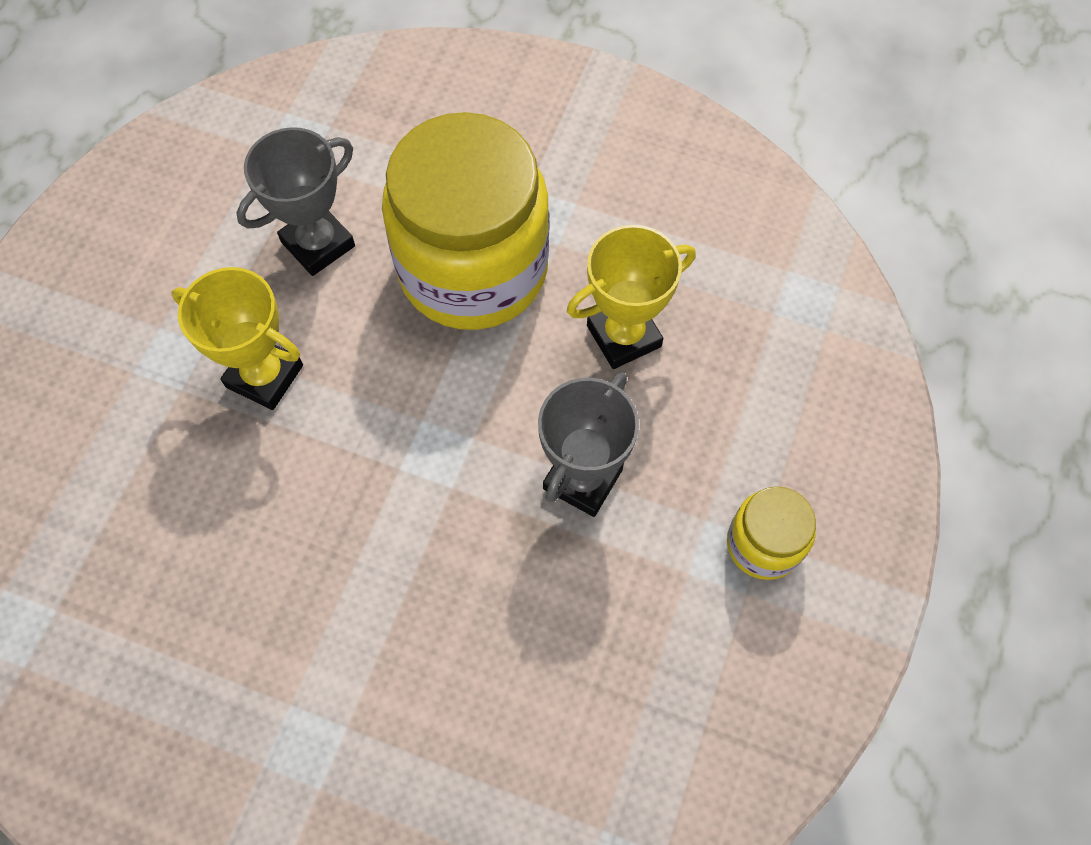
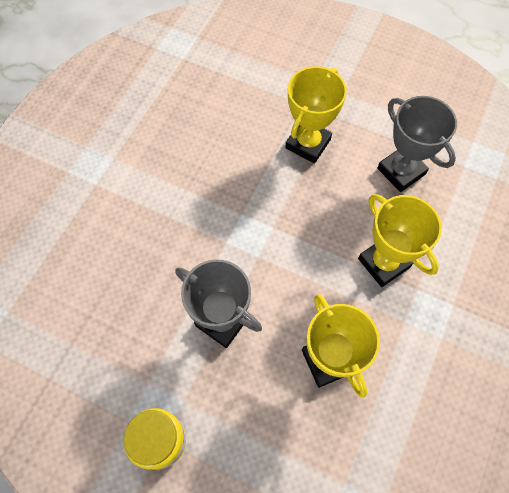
camera: 95 degrees right, 0 degrees up
yellow jar [382,112,549,330] -> yellow trophy [358,194,442,287]

